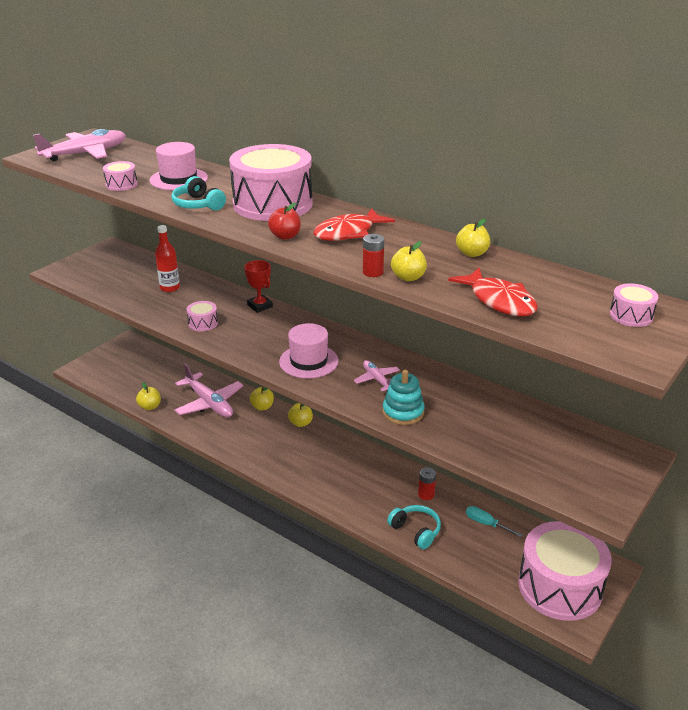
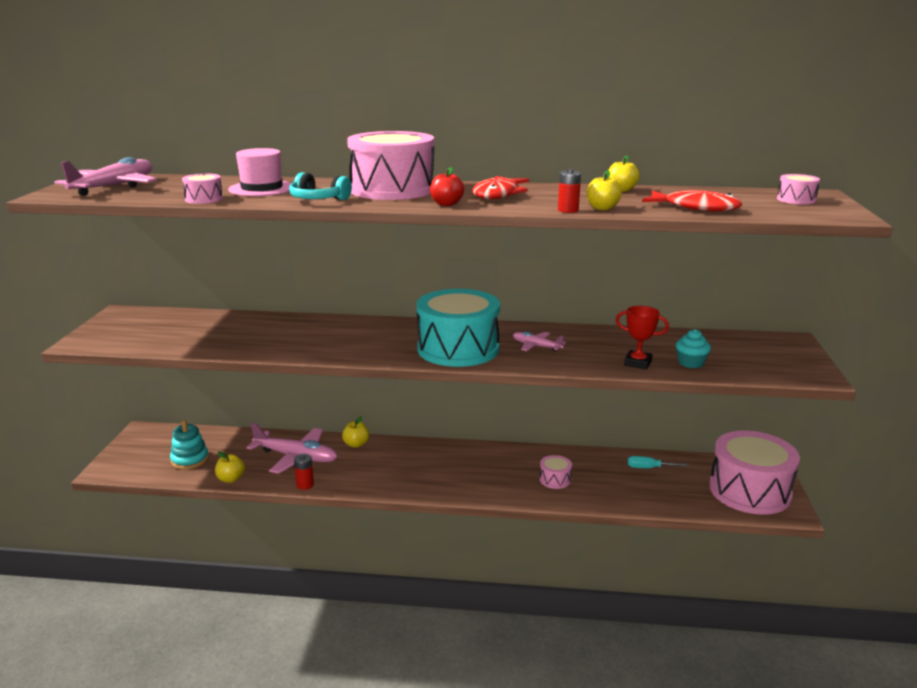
camera: 30 degrees left, 10 degrees down
red bottle [155,225,180,292] -> none
pink drum [187,301,218,332] -> pink drum moved to [539,455,572,489]
red trophy [244,260,273,313] -> red trophy moved to [616,306,669,369]
pink hat [279,323,339,379] -> turquoise drum [417,289,500,367]
yellow apple [288,403,313,427] -> none
turquoise stacking toy [382,370,424,425] -> turquoise stacking toy moved to [170,420,209,469]
turquoise headphones [387,505,441,549] -> none
red battery [418,467,436,500] -> red battery moved to [294,454,314,490]
none -> turquoise cupcake [676,329,711,368]

